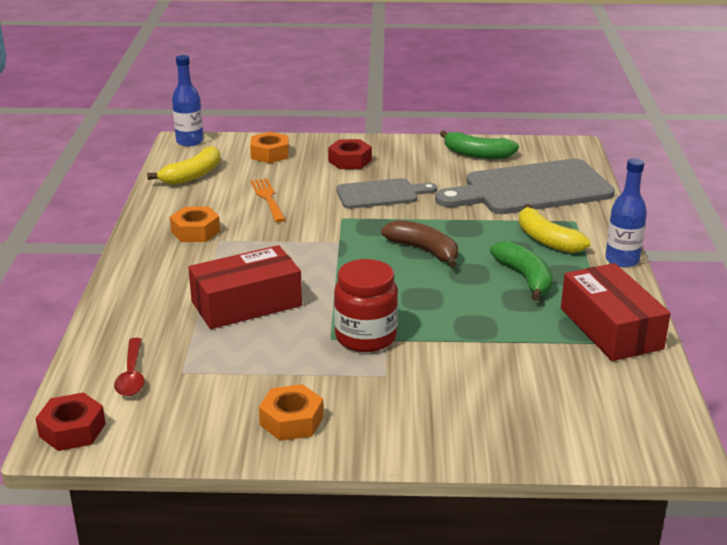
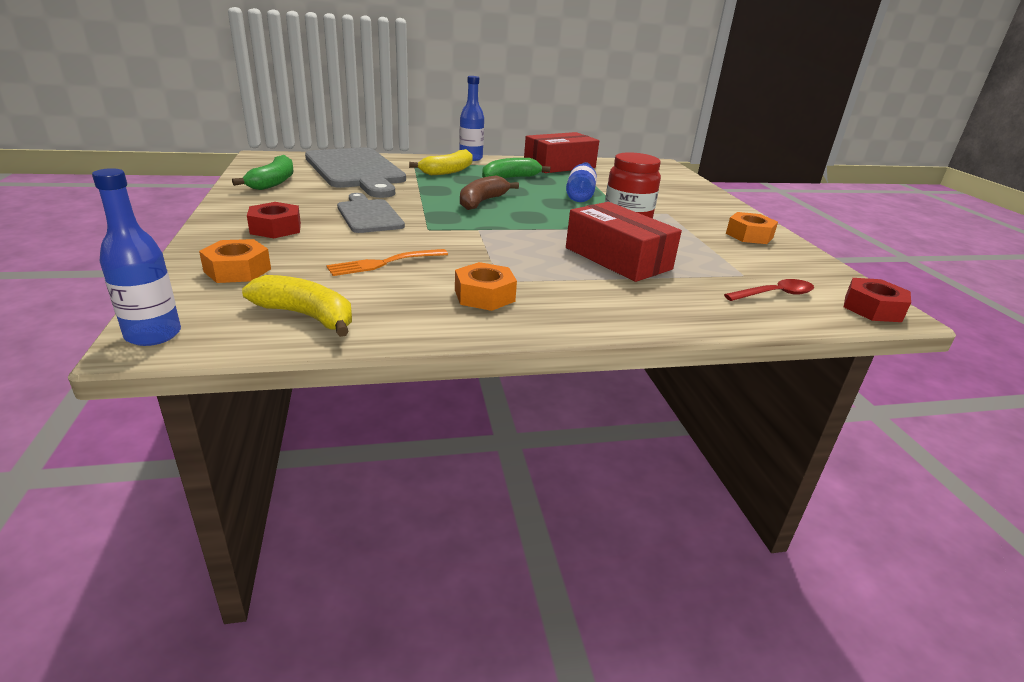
camera: 105 degrees left, 0 degrees up
none -> blue bottle [566,162,597,202]

